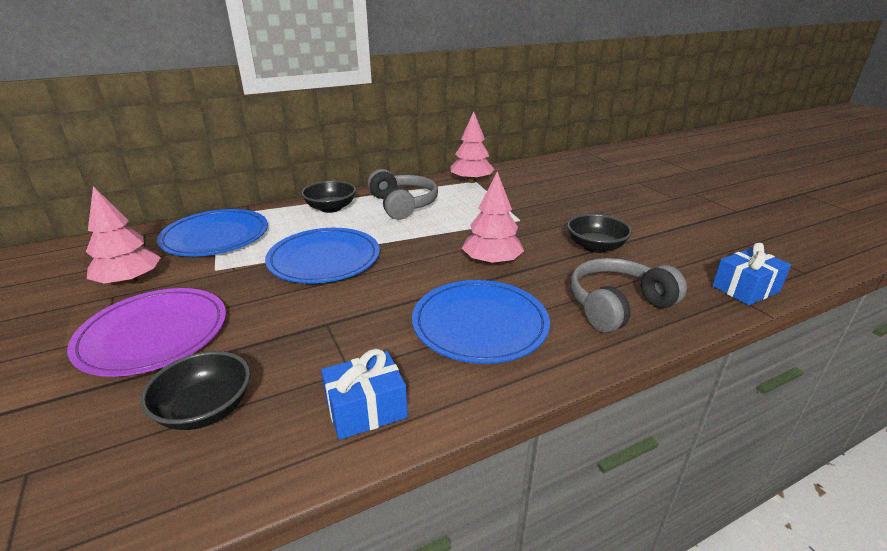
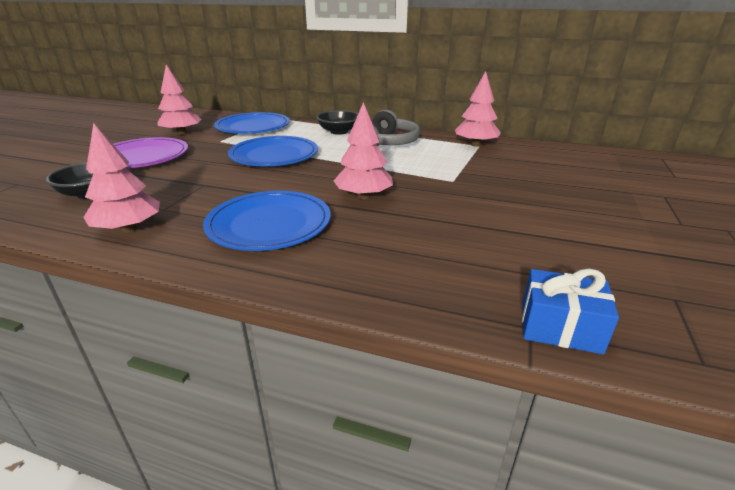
camera: 45 degrees right, 0 degrees up
blue gift [321,349,408,440] -> pink tree [83,123,160,233]
black bowl [567,214,632,253] -> none
grey headphones [570,258,687,333] -> none

